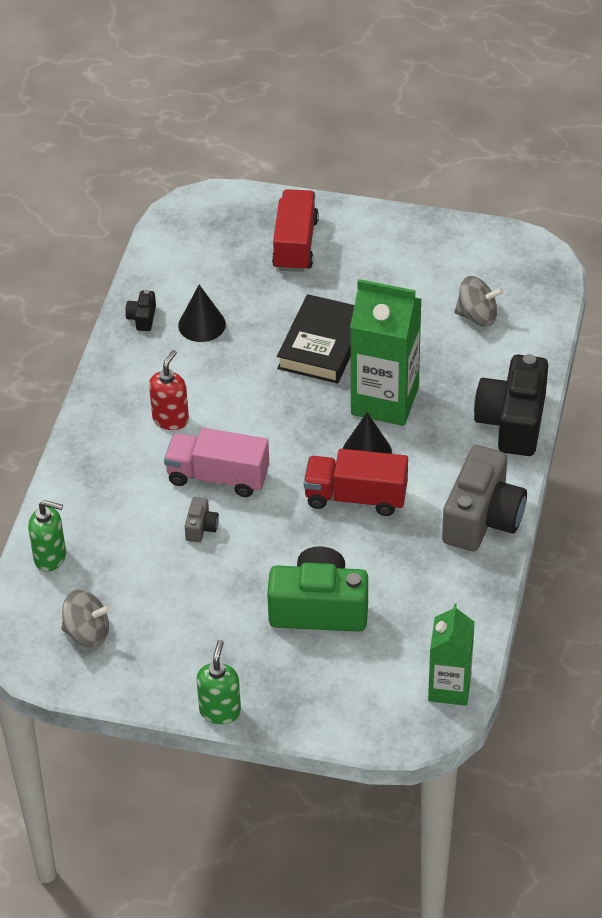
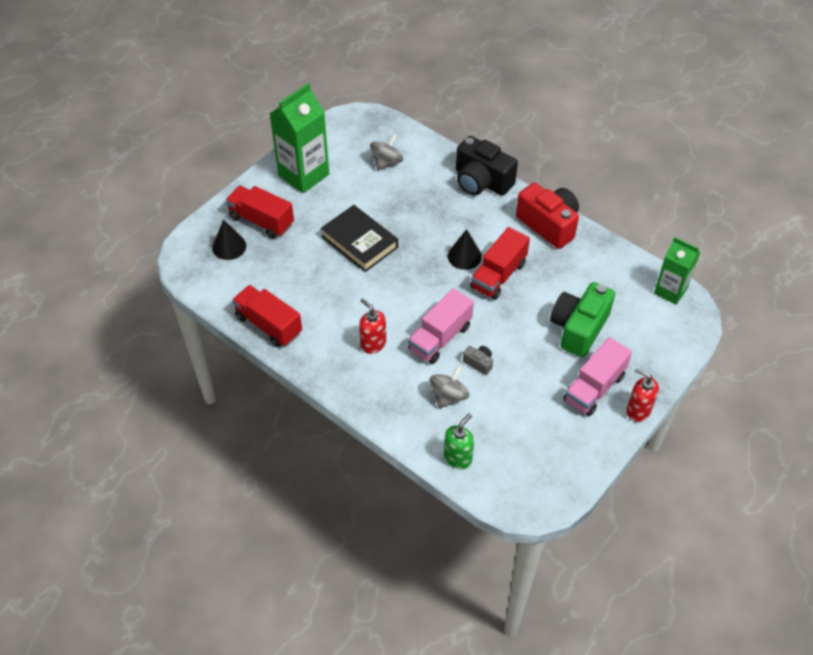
camera: 65 degrees left, 5 degrees up
grey spinning top [61,590,111,648] -> grey spinning top moved to [430,366,469,409]
black camera [125,290,156,331] -> red truck [232,285,302,347]
black cone [178,285,226,342] -> black cone moved to [212,219,246,260]
green soap dispenser [196,640,241,724] -> red soap dispenser [626,368,659,422]
green carton [350,279,422,426] -> green carton moved to [269,83,329,193]
grey camera [442,445,527,551] -> red camera [516,183,579,249]
none -> pink truck [563,337,632,416]

